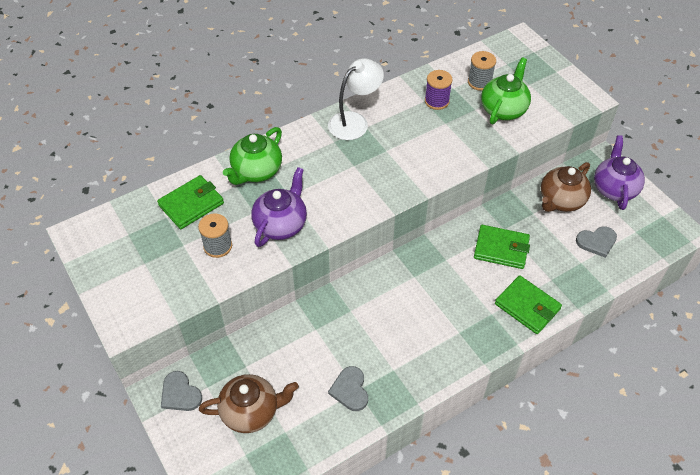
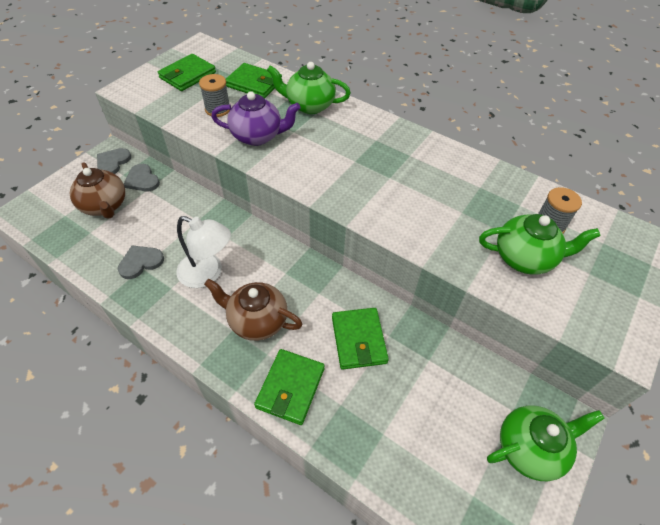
camera: 65 degrees right, 0 degrees up
white lamp [328,58,384,140] -> white lamp moved to [176,216,231,288]
purple spool [425,70,453,110] -> none
brown teapot [541,162,591,212] -> brown teapot moved to [204,279,302,341]
grey heart [576,226,617,258] -> grey heart moved to [124,164,160,191]
purple teapot [594,135,645,210] -> green teapot [487,405,605,481]
none -> green wallet [158,54,216,91]

